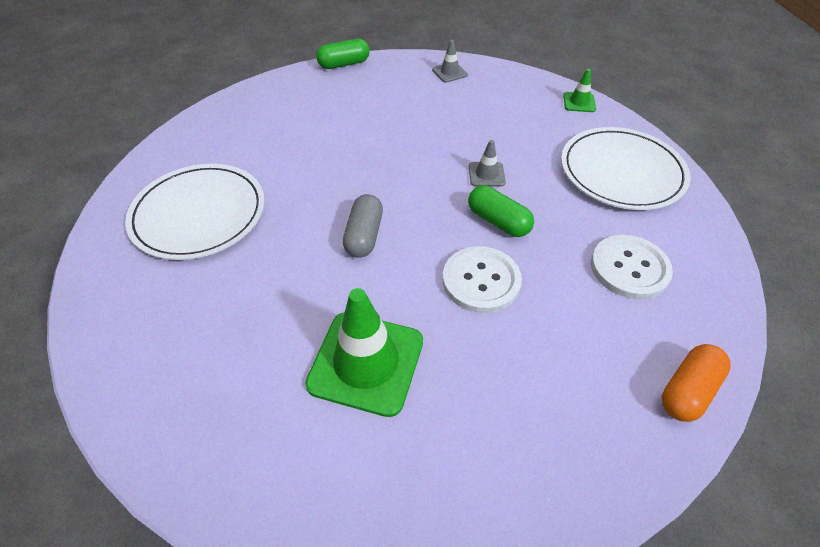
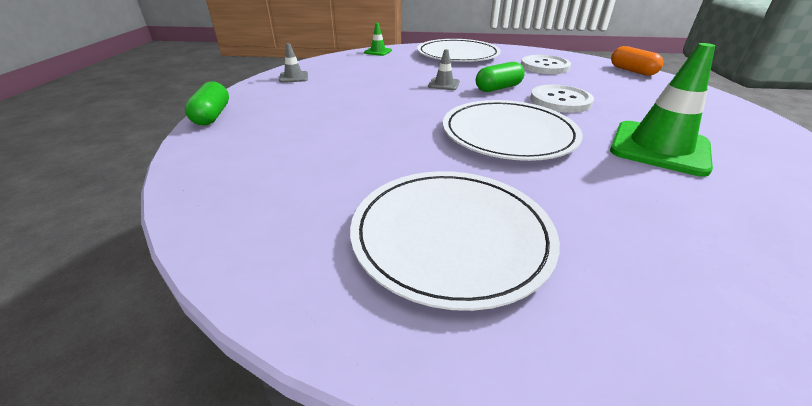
camera: 75 degrees left, 15 degrees down
grey capsule [343,194,383,258] -> white plate [443,100,582,161]

